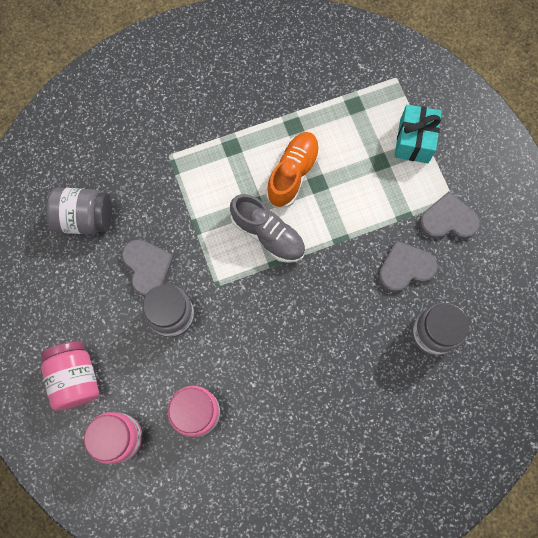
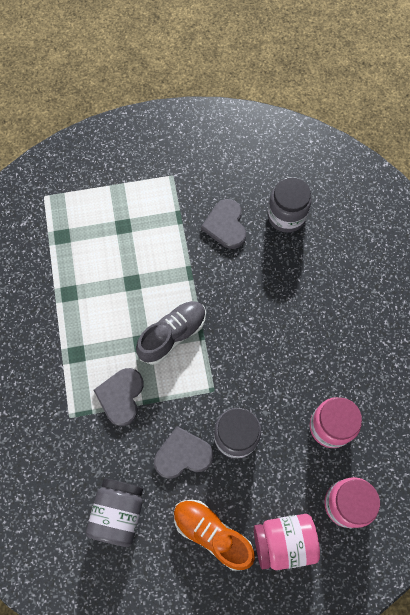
camera: 80 degrees left, 5 degrees down
orange shoe [266,132,320,208] -> orange shoe moved to [174,500,255,571]
turquoise gift [394,105,442,163] -> none
grey heart [419,191,480,239] -> grey heart moved to [94,368,144,426]

